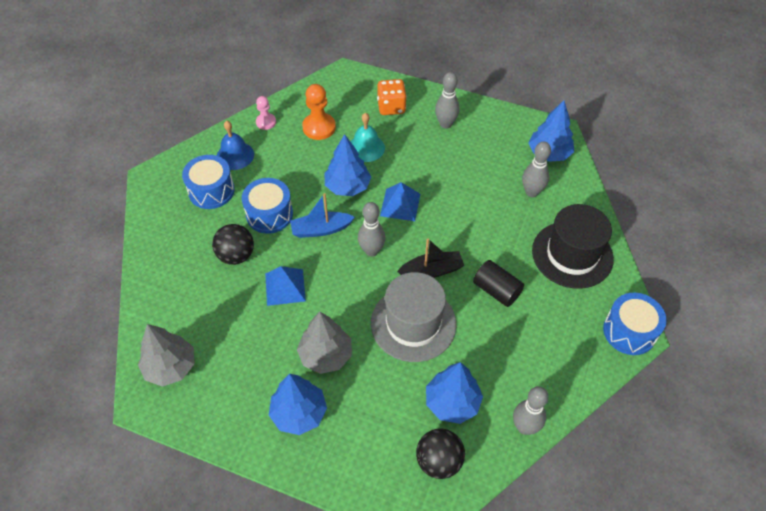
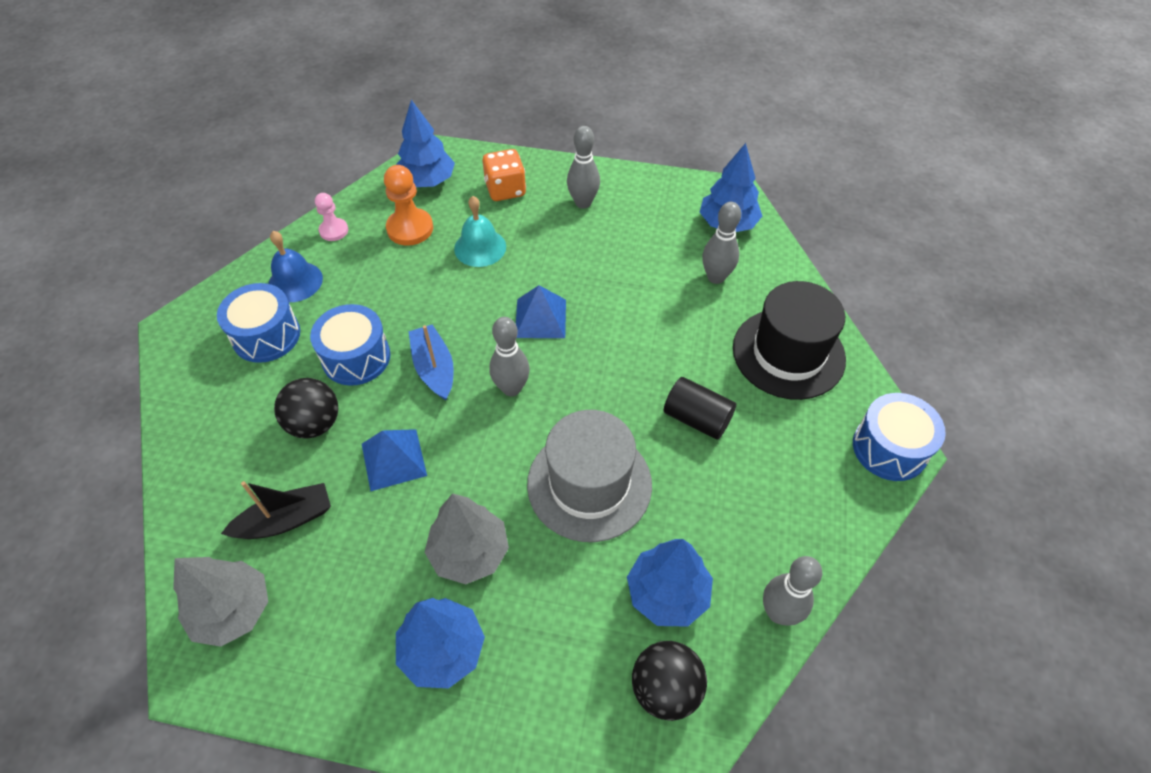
camera: 10 degrees left, 0 degrees up
blue boat [290,193,355,238] -> blue boat turned 90 degrees clockwise [409,324,454,400]
blue tree [325,134,371,196] -> blue tree moved to [396,100,455,187]
black boat [397,239,464,278] -> black boat moved to [221,481,331,539]

